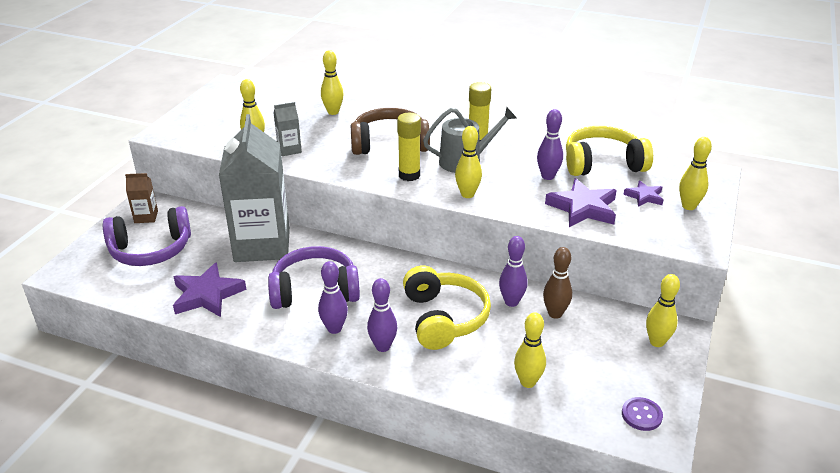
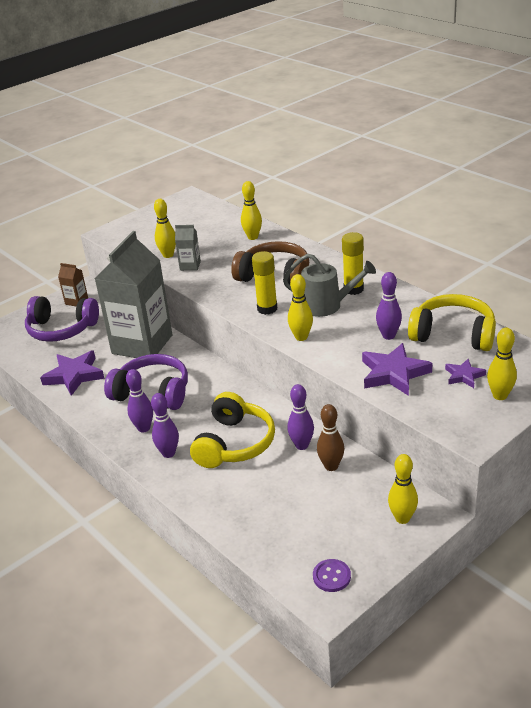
camera: 30 degrees right, 0 degrees up
yellow bowling pin [514,312,546,388] -> none

